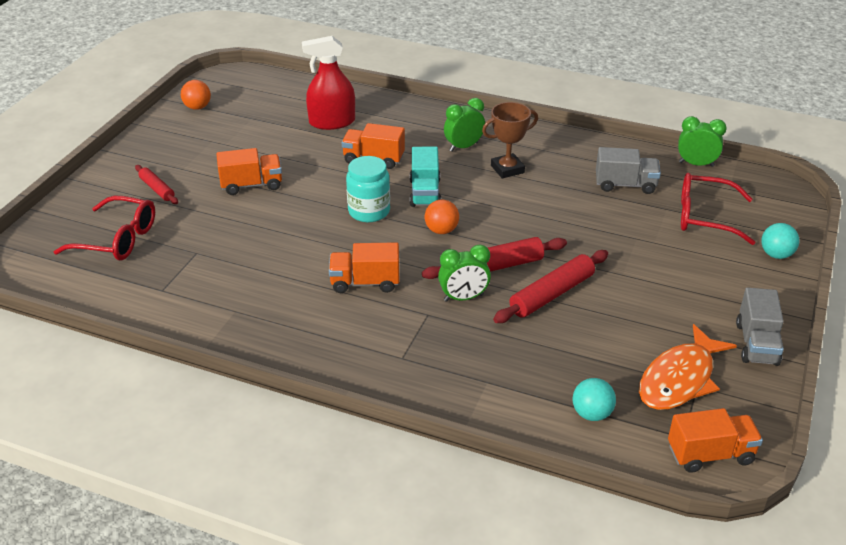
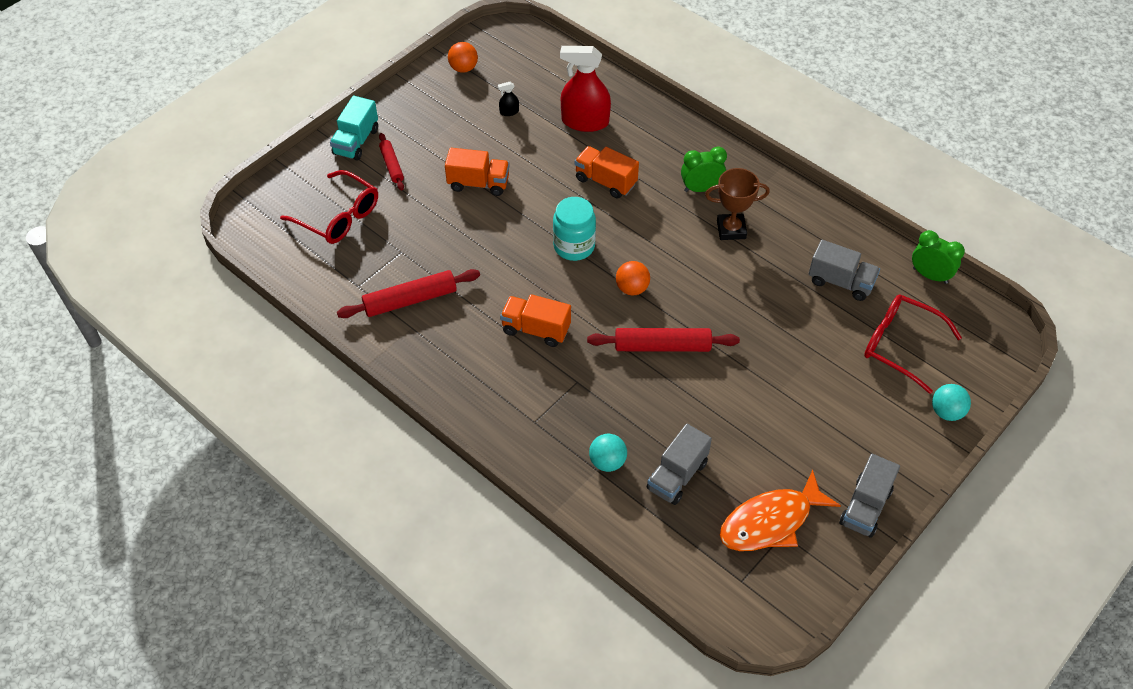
camera: 20 degrees right, 15 degrees up
turquoise truck [410,147,441,207] -> turquoise truck moved to [330,96,378,161]
green clock [438,244,491,302] -> none
red rolling pin [493,250,608,323] -> red rolling pin moved to [337,269,480,318]
turquoise ball [572,378,616,421] -> turquoise ball moved to [589,434,627,472]
orange truck [668,408,763,473] -> none
none -> black spray bottle [498,82,519,116]
none -> grey truck [647,424,712,505]

